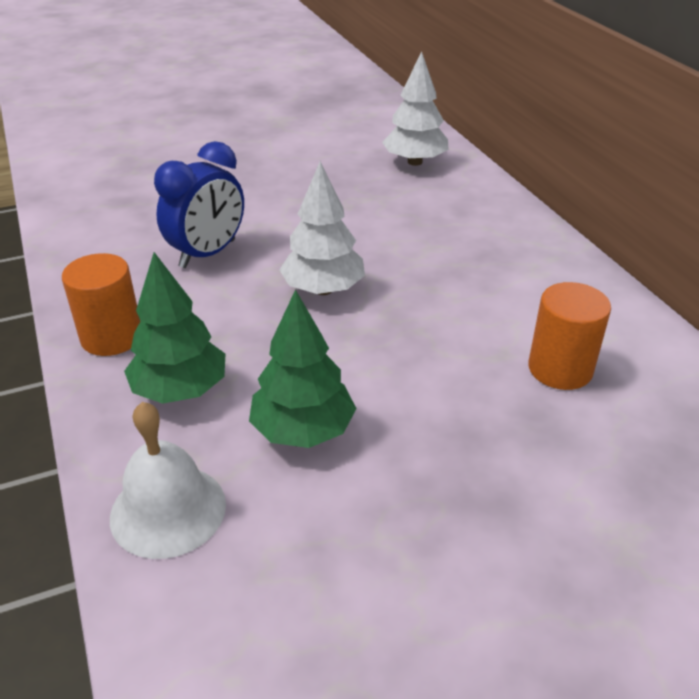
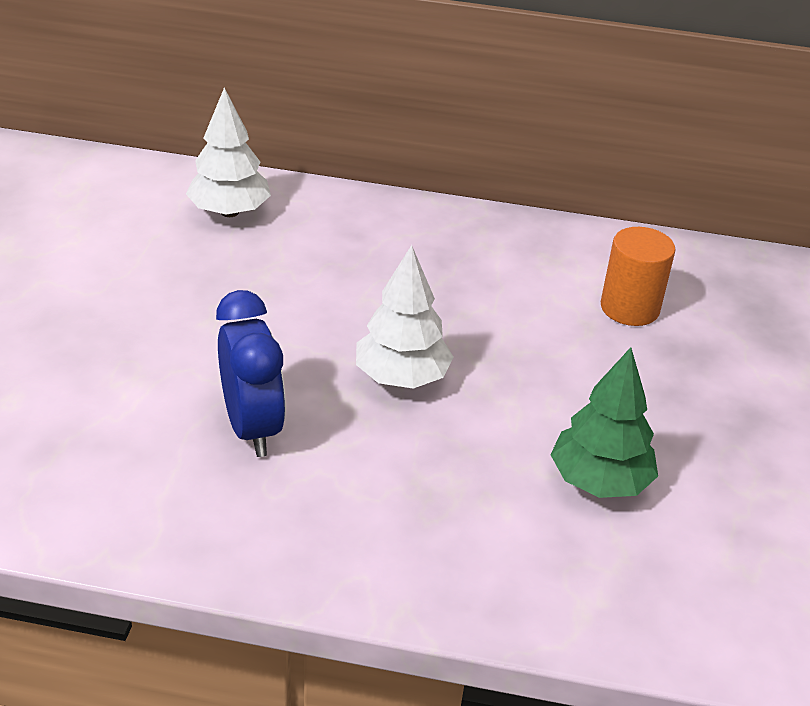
camera: 60 degrees left, 0 degrees up
orange cylinder [62,253,140,356] -> none
white bell [110,402,226,559] -> none
green tree [124,252,225,404] -> none

